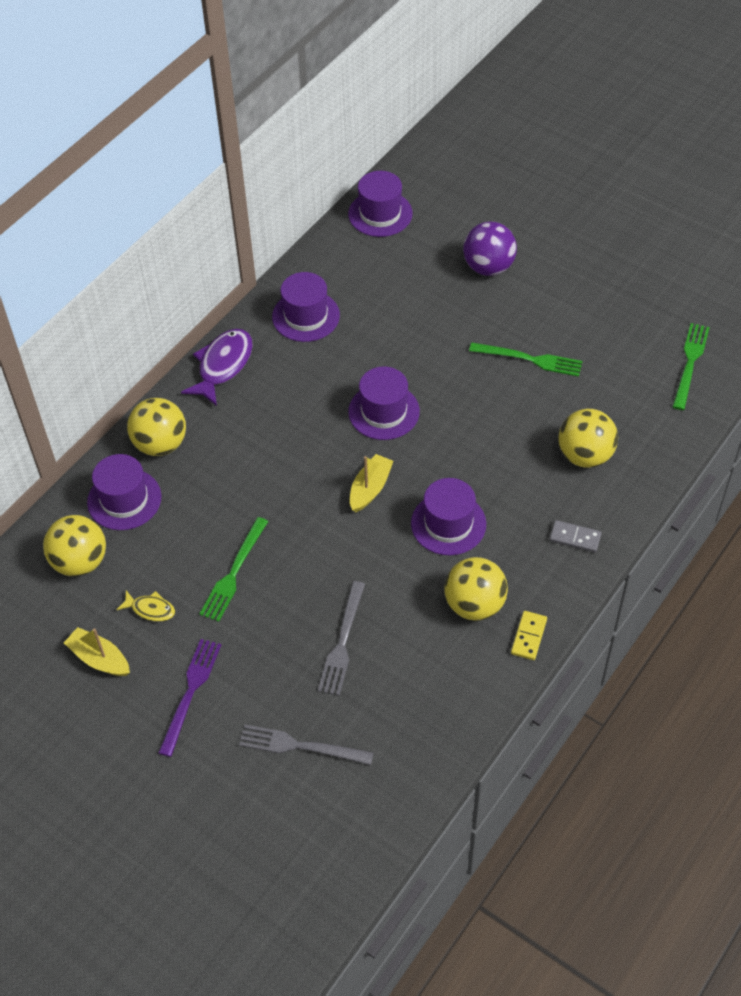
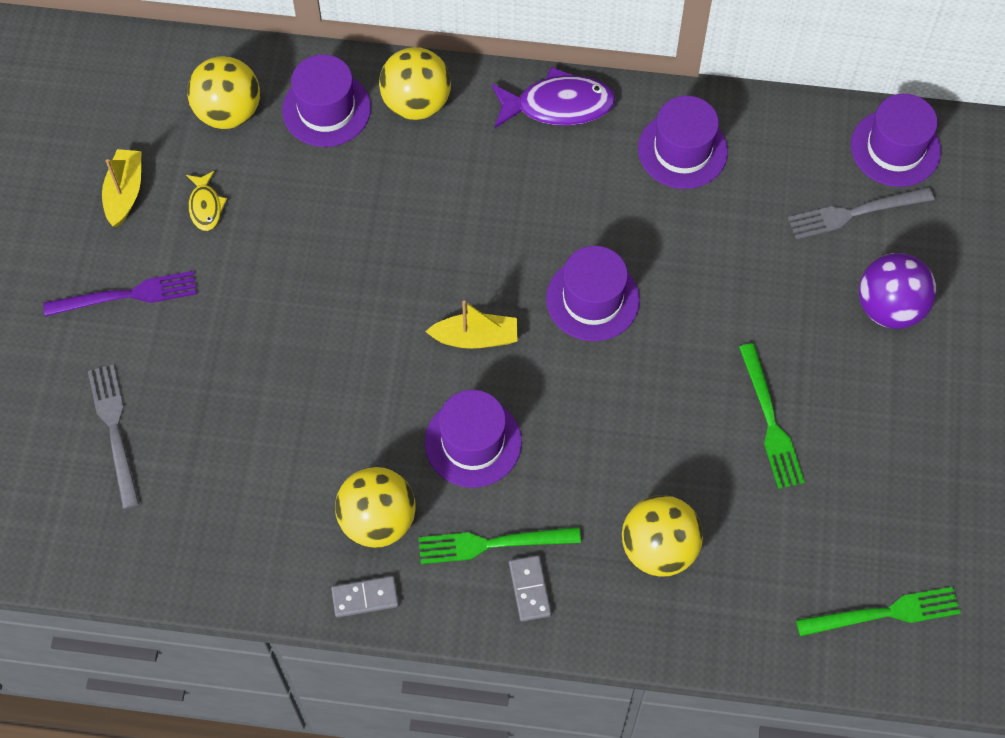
camera: 60 degrees right, 10 degrees up
green fork [200,517,268,622] -> green fork moved to [419,527,581,564]
grey fork [318,581,365,696] -> grey fork moved to [788,187,934,239]
yellow domino [511,611,547,660] -> grey domino [331,576,399,617]

